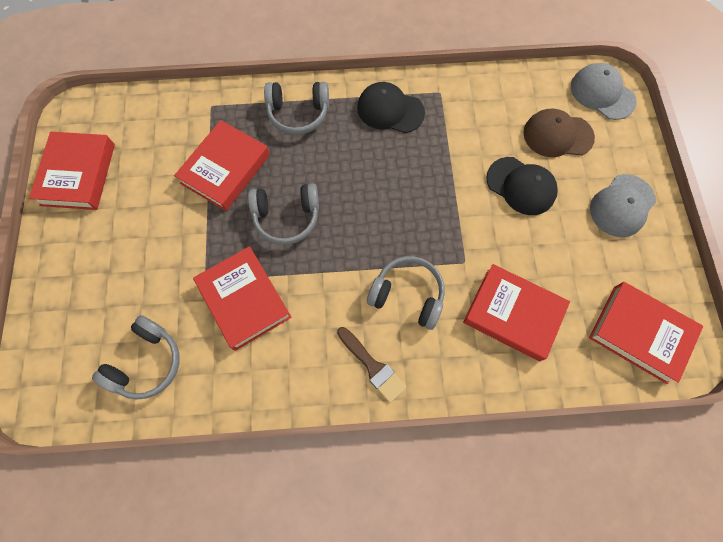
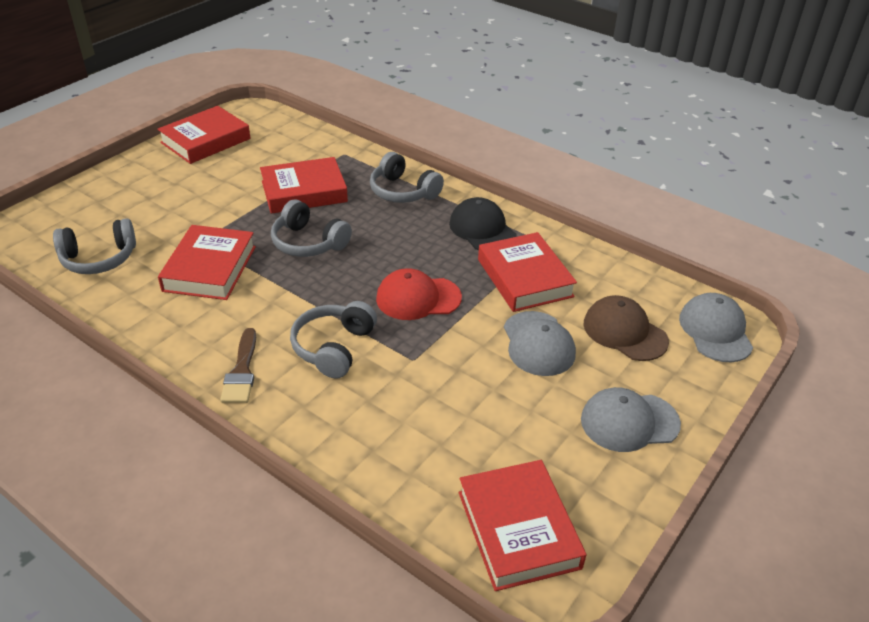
camera: 40 degrees right, 30 degrees down
grey headphones [367,256,445,330] -> grey headphones turned 135 degrees counterclockwise [290,301,377,379]
red book [463,264,570,361] -> red book moved to [478,232,577,312]
black cap [486,157,558,215] -> grey cap [504,311,576,376]
none -> red cap [376,268,462,320]

